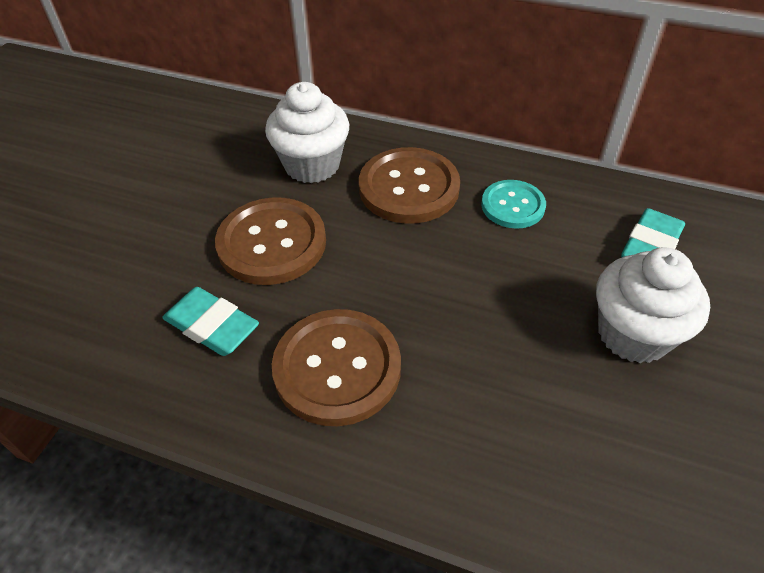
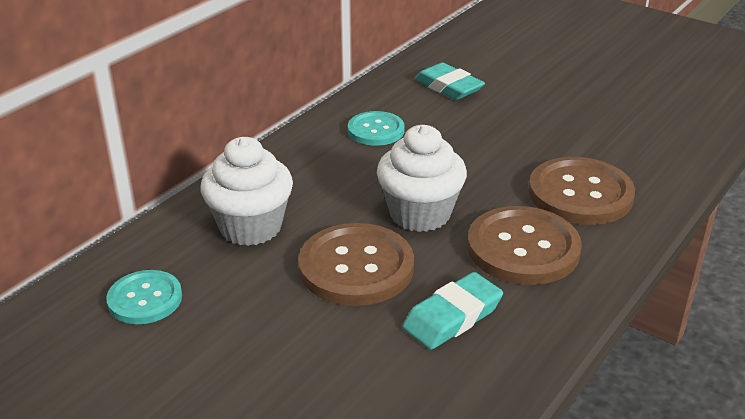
camera: 75 degrees left, 15 degrees down
brown button [359,147,460,224] -> brown button moved to [529,157,635,225]
white cupcake [596,248,710,363] -> white cupcake moved to [377,125,467,232]
none -> turquoise button [106,270,182,324]

